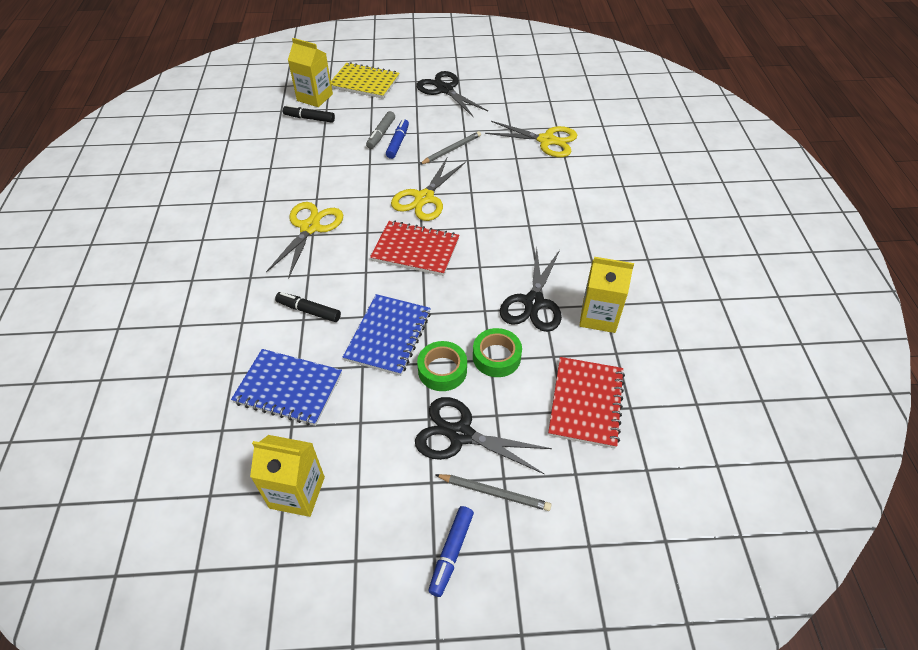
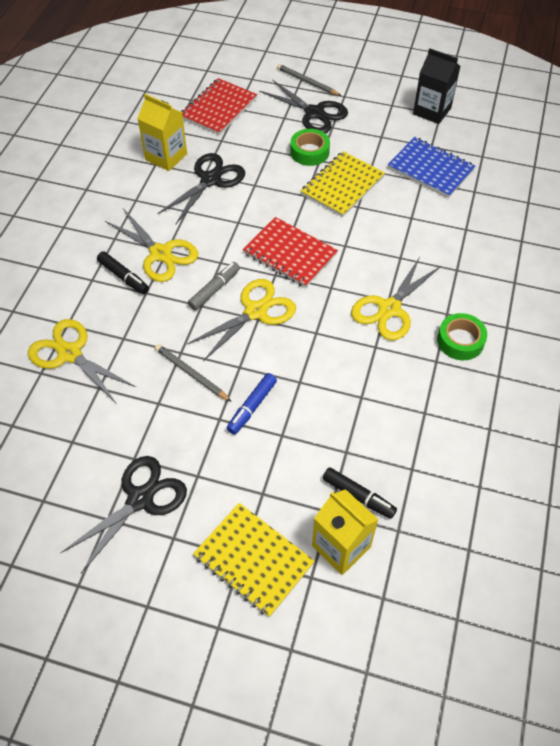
camera: 160 degrees left, 5 degrees up
yellow carton [250,435,325,517] -> black carton [413,48,461,124]
black marker [275,292,341,322] -> black marker moved to [97,251,149,294]
blue notebook [343,294,431,376] -> yellow notebook [301,151,385,217]
grey marker [366,111,395,149] -> grey marker moved to [188,262,240,310]
black scissors [416,71,488,118] -> black scissors turned 120 degrees counterclockwise [61,456,187,573]
grey pencil [419,131,481,165] -> grey pencil turned 60 degrees clockwise [155,344,232,402]
blue marker [428,506,474,597] -> none
green tape [473,328,522,377] -> green tape moved to [437,313,487,360]
none -> yellow scissors [105,209,198,282]

